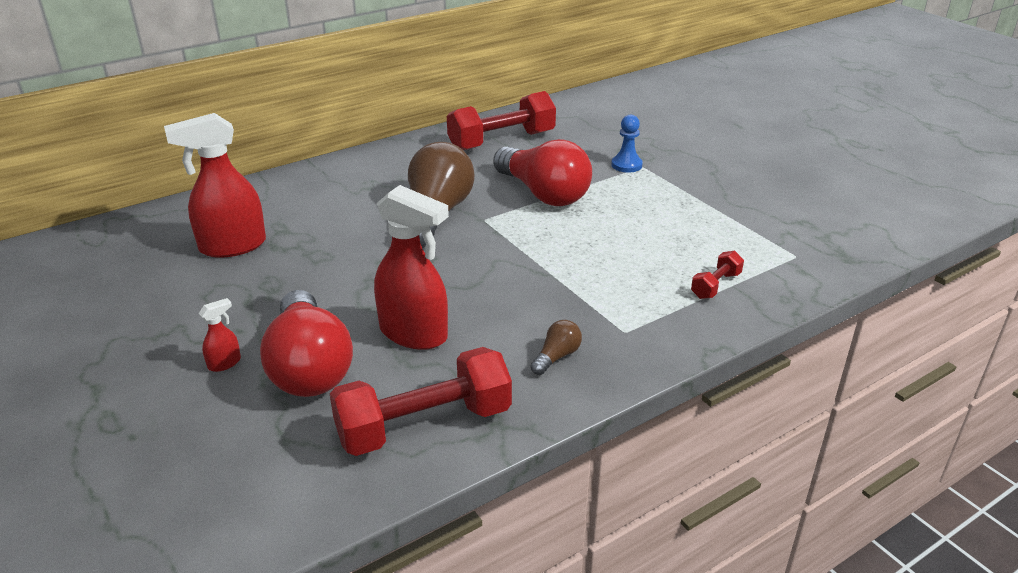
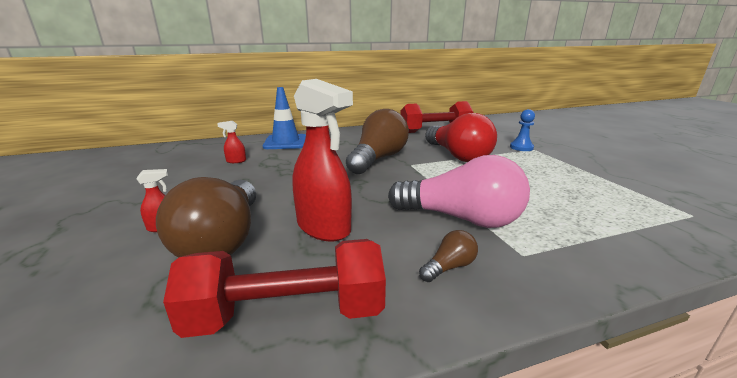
camera: 15 degrees right, 10 degrees down
red spray bottle [164,113,266,258] -> red spray bottle [218,121,246,163], size x0.43
red light bulb [260,290,353,397] -> brown light bulb [156,177,256,258]
red dumbbell [691,251,744,299] -> none
none -> blue traffic cone [263,87,306,149]
none -> pink light bulb [388,155,530,228]

